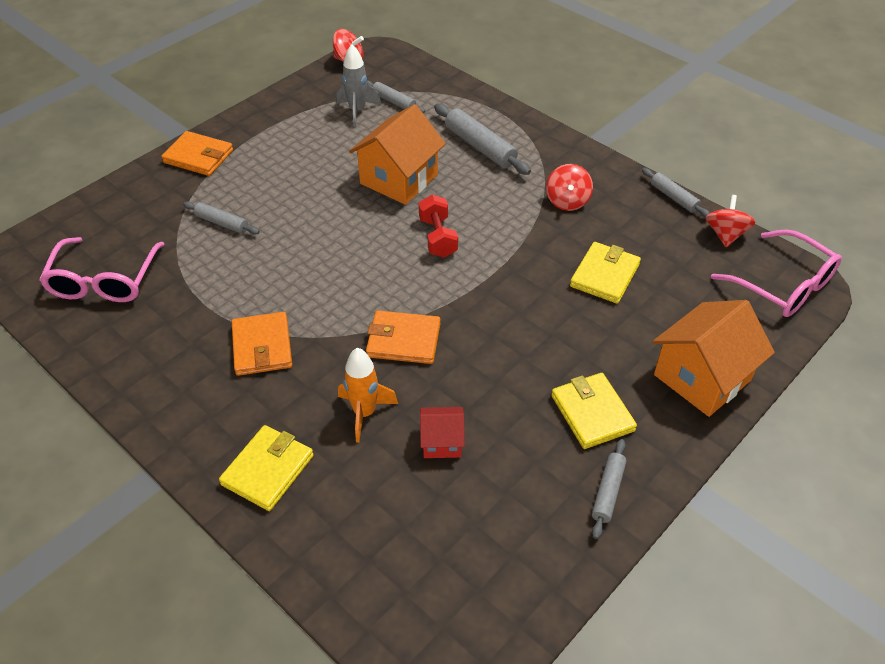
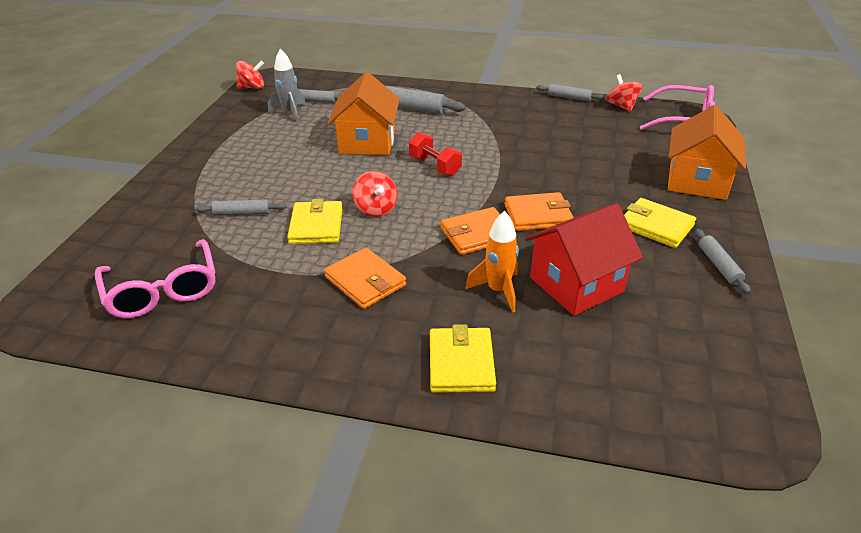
camera: 30 degrees left, 10 degrees down
orange wallet [161,131,233,176] -> orange wallet moved to [505,192,574,231]
red house [420,407,465,458] -> red house [525,203,643,316], size x1.94
red spinning top [546,164,593,211] -> red spinning top moved to [352,171,398,217]
yellow wallet [570,242,641,304] -> yellow wallet moved to [287,199,343,244]

